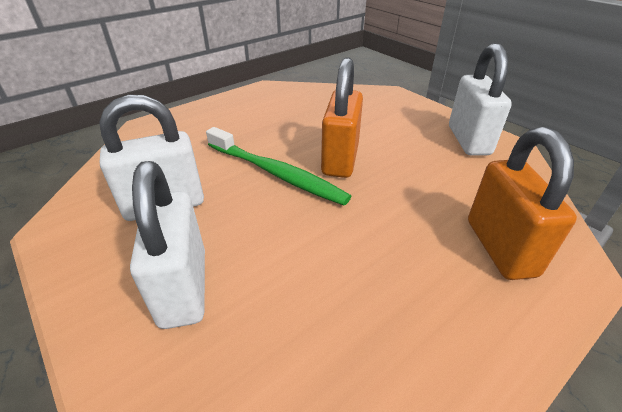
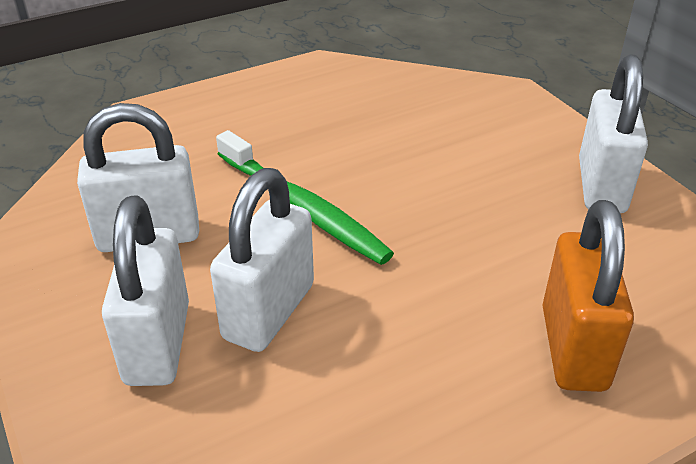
camera: 10 degrees right, 0 degrees up
orange padlock [321,57,363,178] -> none
none -> white padlock [210,168,314,352]

